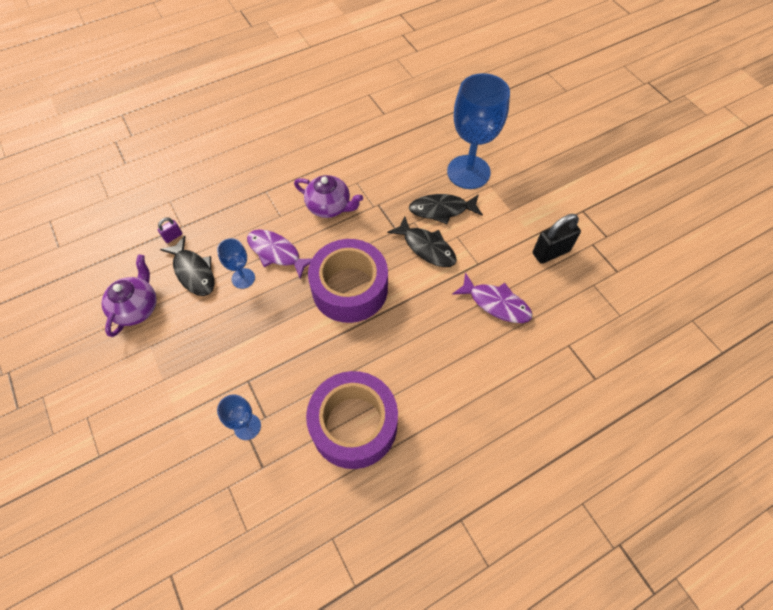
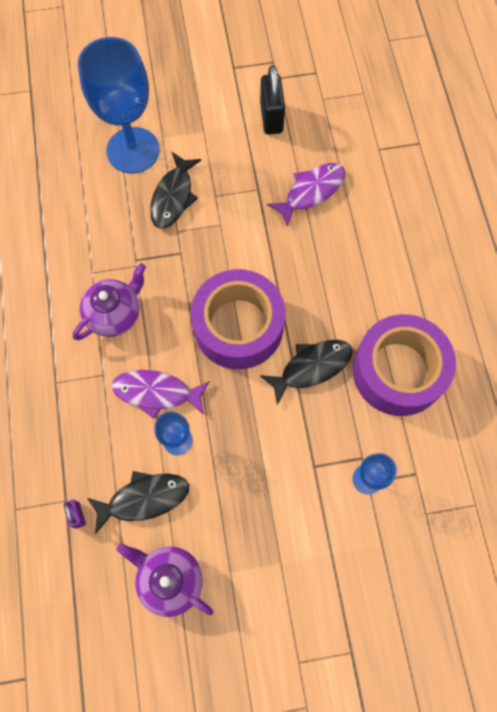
camera: 70 degrees left, 10 degrees up
purple fish [247,229,312,279] -> purple fish turned 45 degrees clockwise [112,370,210,419]
black fish [387,216,457,267] -> black fish moved to [260,340,352,405]

